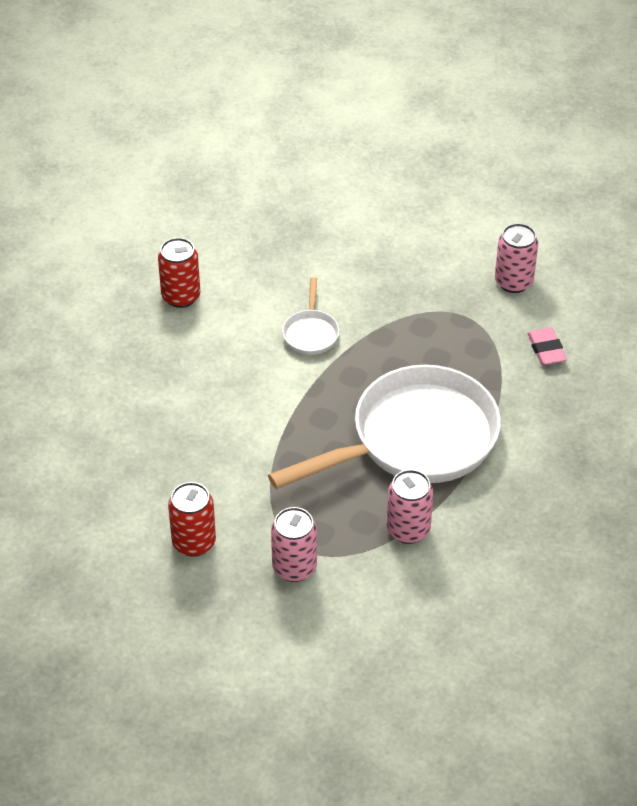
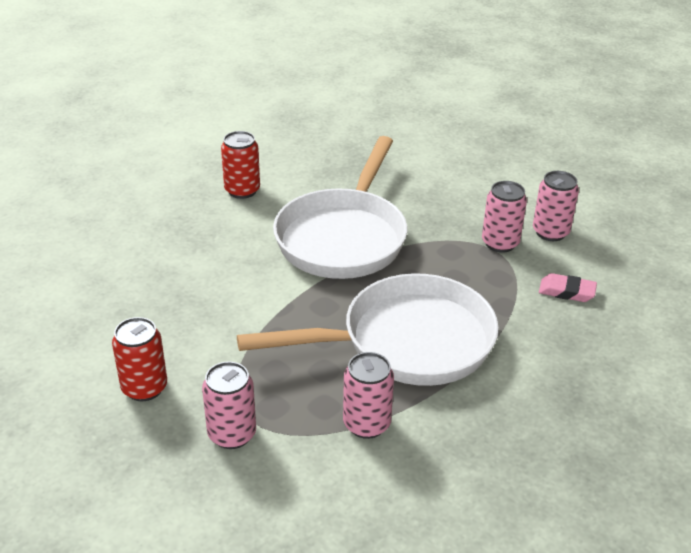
camera: 15 degrees right, 10 degrees down
white pan [282,277,339,355] -> white pan [273,136,407,279], size x2.41
pink eraser [527,328,567,365] -> pink eraser turned 75 degrees counterclockwise [539,273,597,302]
none -> pink can [482,181,527,253]

